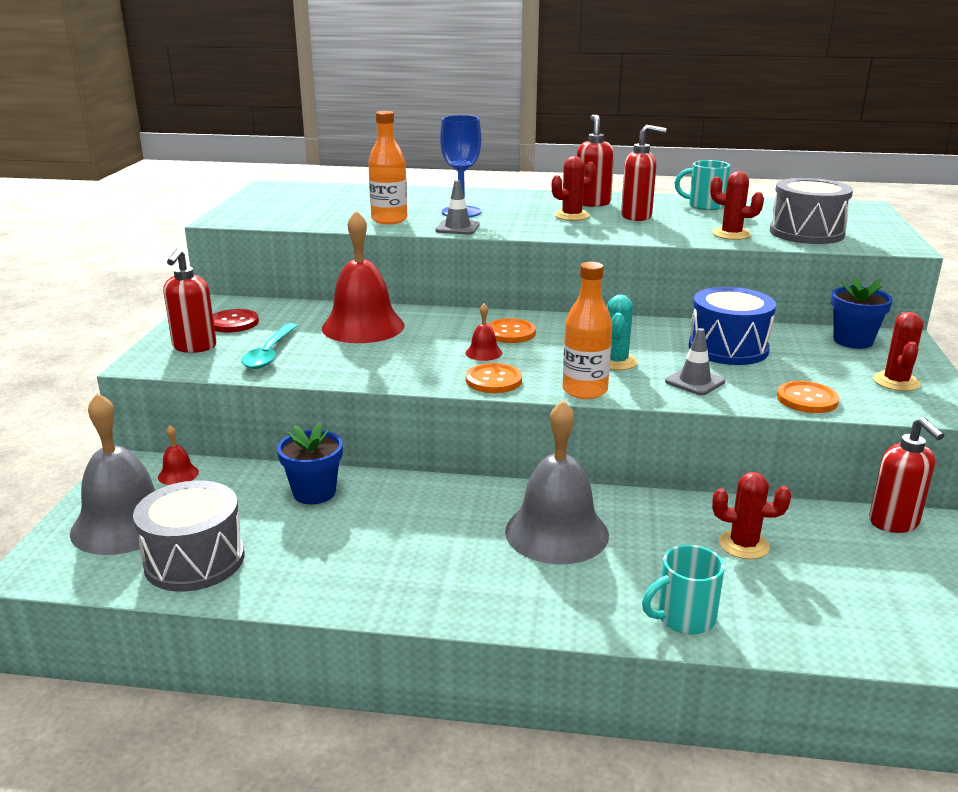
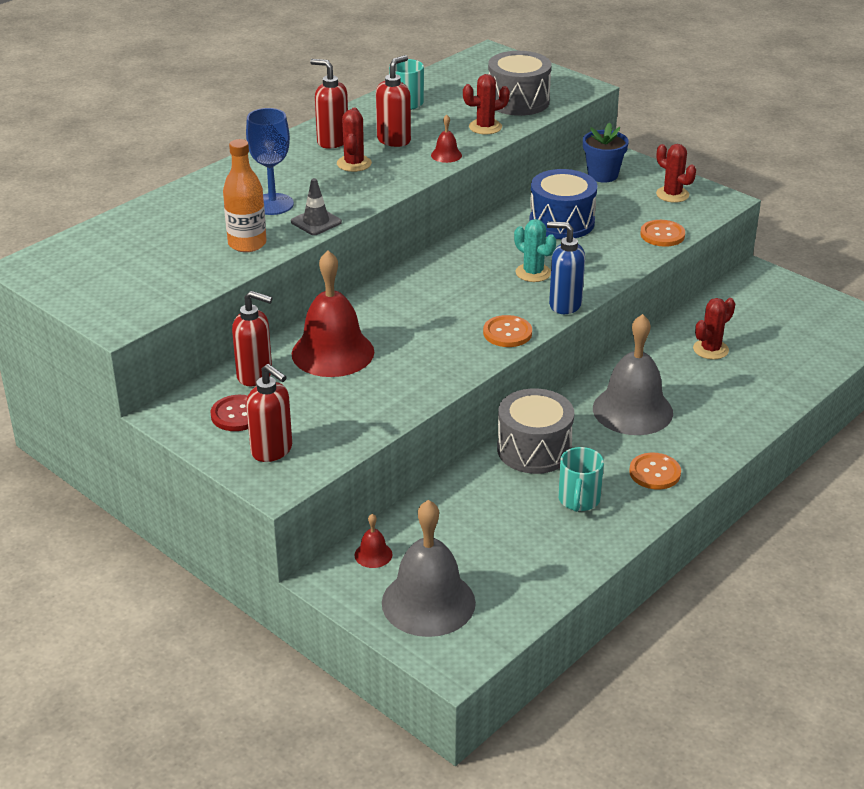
camera: 55 degrees left, 10 degrees up
grey drum [133,480,245,592] -> grey drum moved to [497,389,574,474]
turquoise spoon [241,323,298,369] -> none
blue flower pot [277,422,343,504] -> none
red bell [466,304,502,361] -> red bell moved to [431,115,462,163]
orange button [488,318,536,343] -> orange button moved to [629,453,681,490]
orange bottle [562,262,612,399] -> blue soap dispenser [547,221,585,314]
turquoise mug [642,545,725,634] -> turquoise mug moved to [558,447,604,512]
grey traffic cone [665,328,725,395] -> none
red soap dispenser [869,417,944,533] -> red soap dispenser moved to [232,291,272,386]

